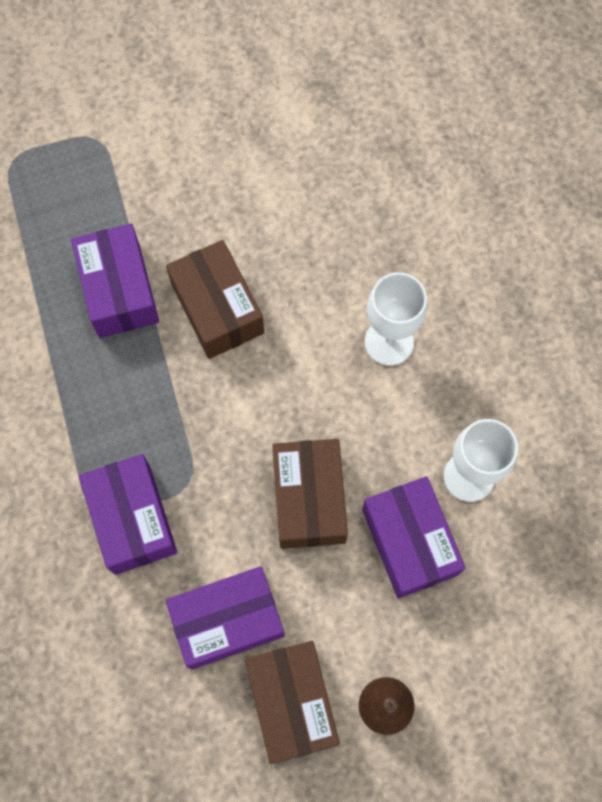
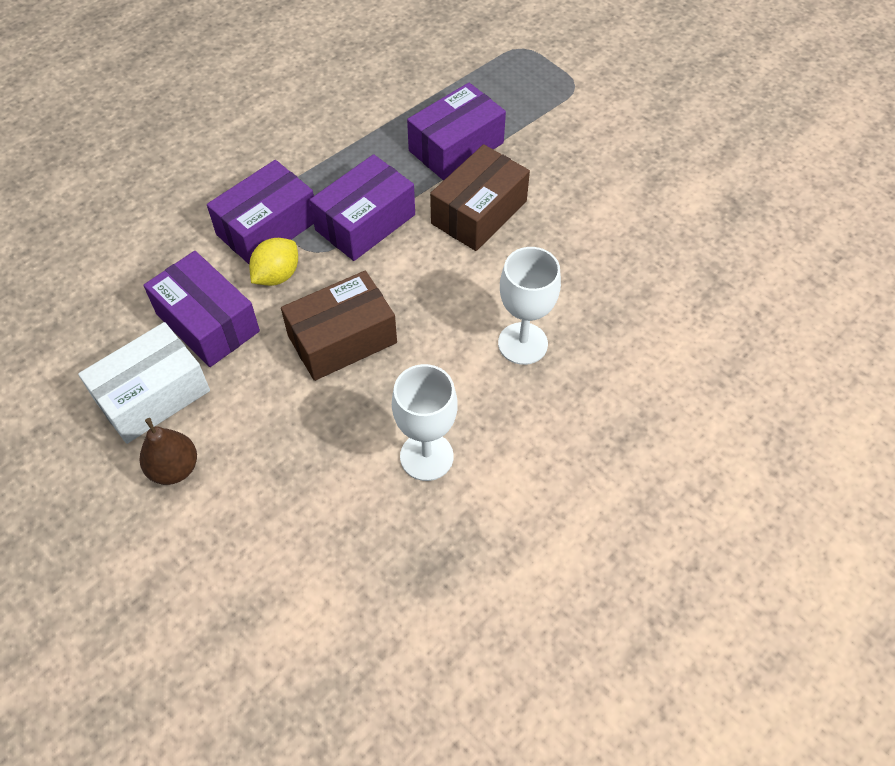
camera: 65 degrees right, 15 degrees down
brown box [245,641,340,764] -> white box [78,322,210,444]
purple box [362,476,465,598] -> purple box moved to [310,154,415,261]
none -> yellow lemon [249,238,298,286]

